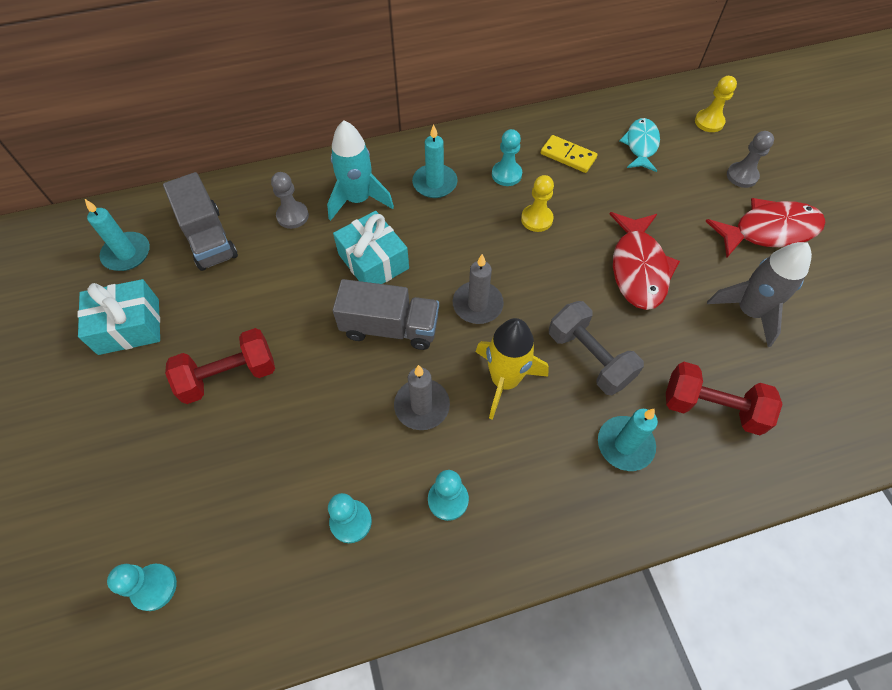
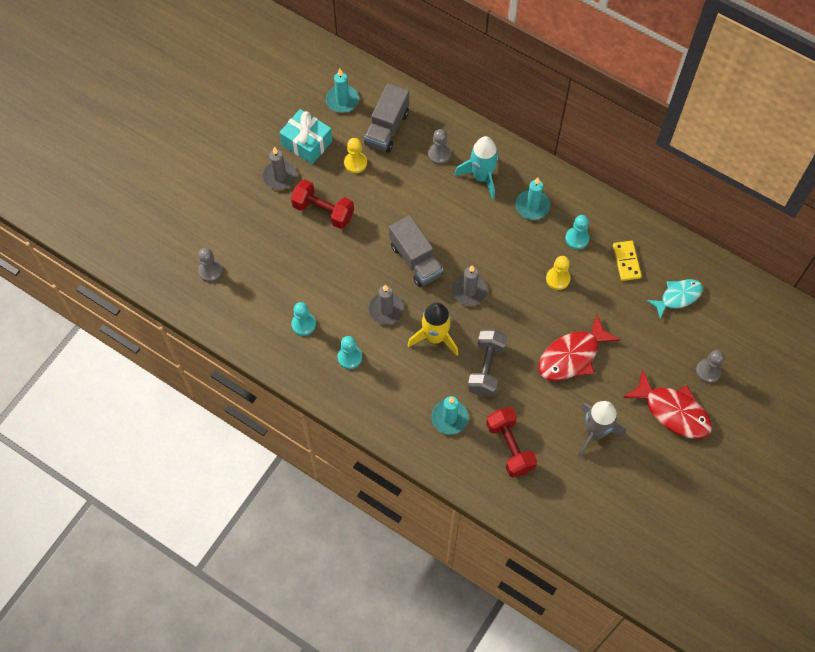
camera: 50 degrees right, 5 degrees up
turquoise pawn [107,564,177,611] -> grey pawn [198,248,223,282]
turquoise gift [333,211,409,284] -> none
yellow pawn [695,76,737,132] -> yellow pawn moved to [344,138,367,173]
none -> grey candle [263,147,297,190]

